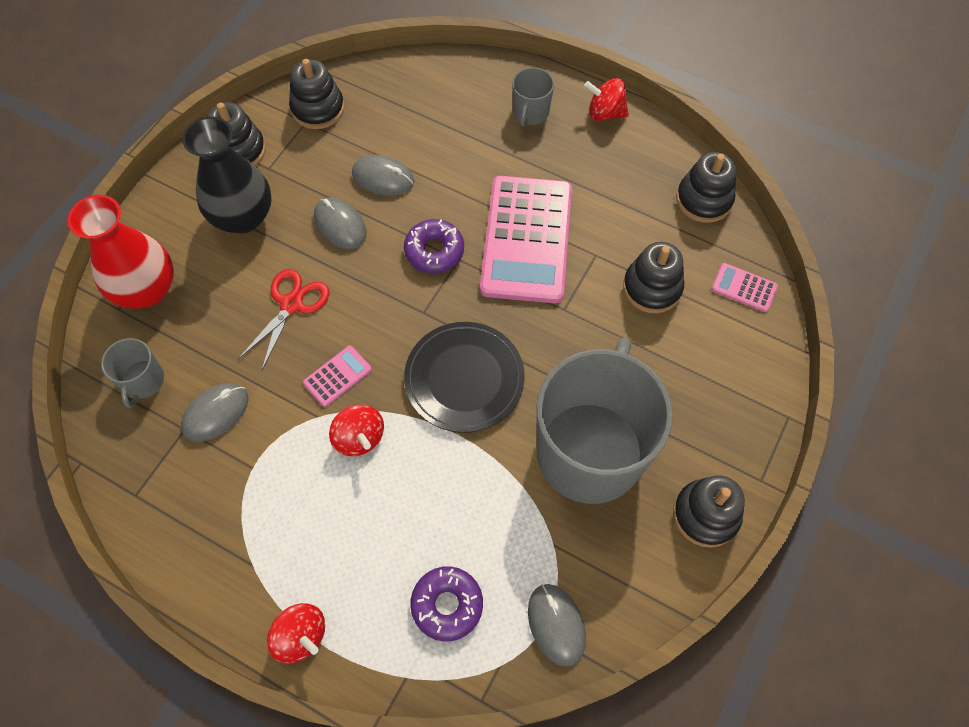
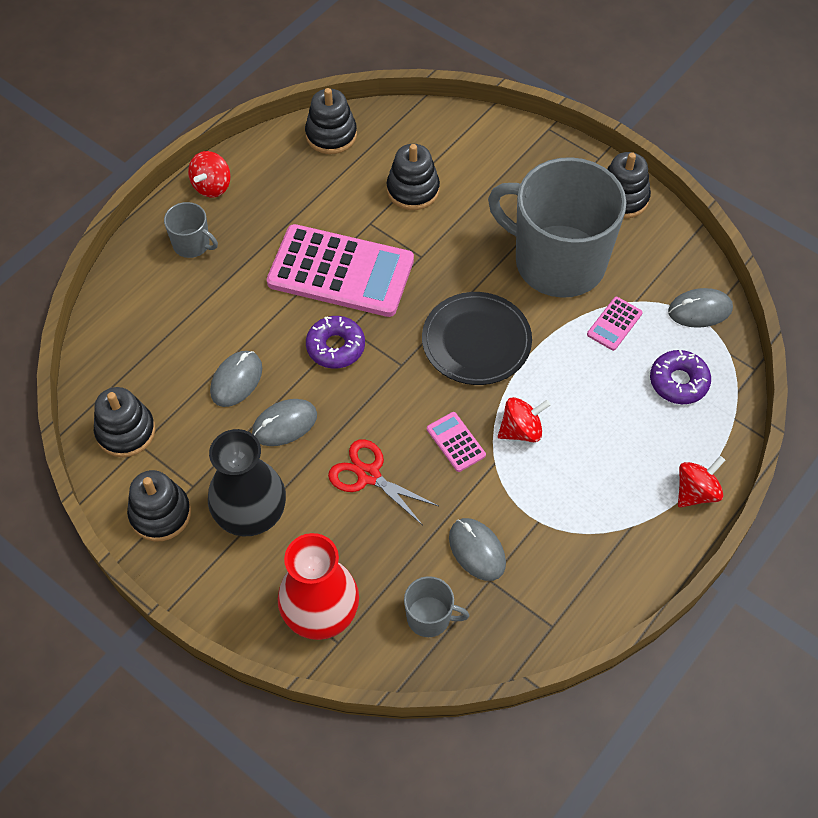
camera: 80 degrees left, 5 degrees down
pink calculator [711,263,778,312] -> pink calculator moved to [587,297,643,351]

